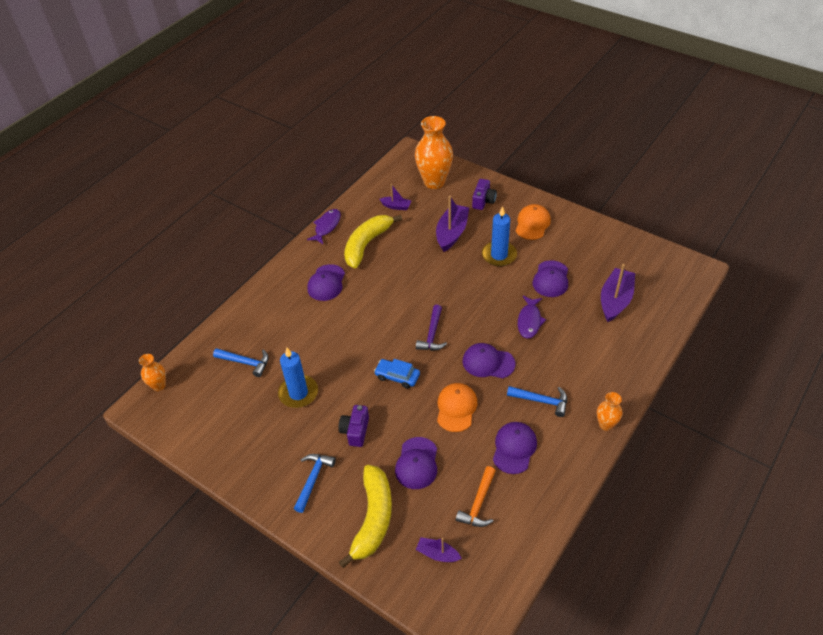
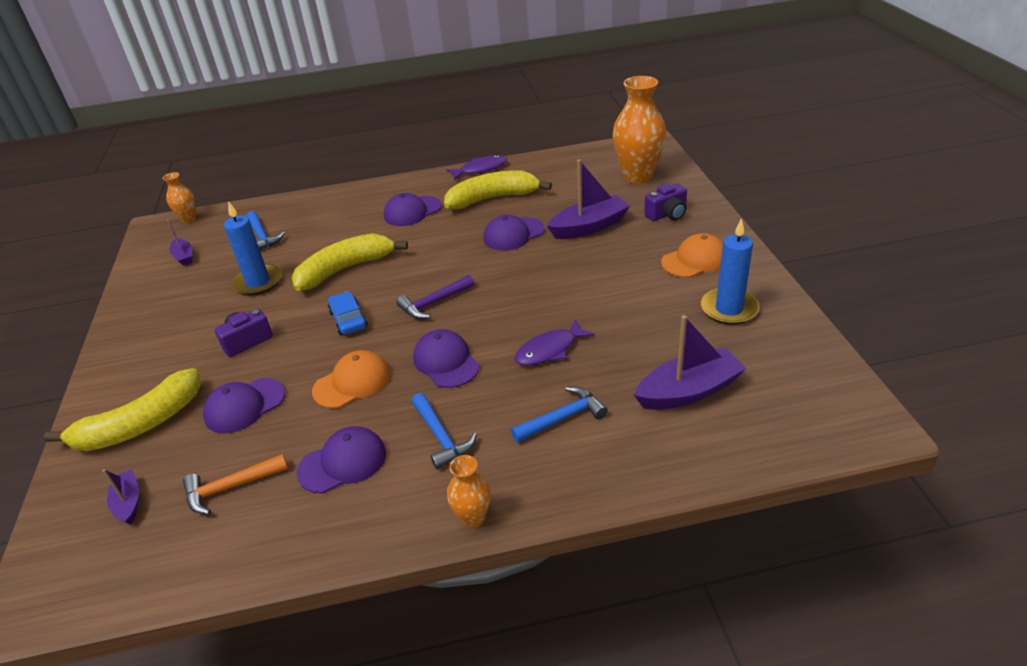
camera: 45 degrees right, 10 degrees down
blue hammer [294,454,336,513] -> blue hammer moved to [511,386,608,443]
purple boat [379,184,411,210] -> purple boat moved to [167,220,192,266]
blue candle [482,206,517,266] -> blue candle moved to [701,218,759,325]
purple cap [533,260,568,297] -> purple cap moved to [484,214,545,251]
none -> yellow banana [292,233,408,291]

